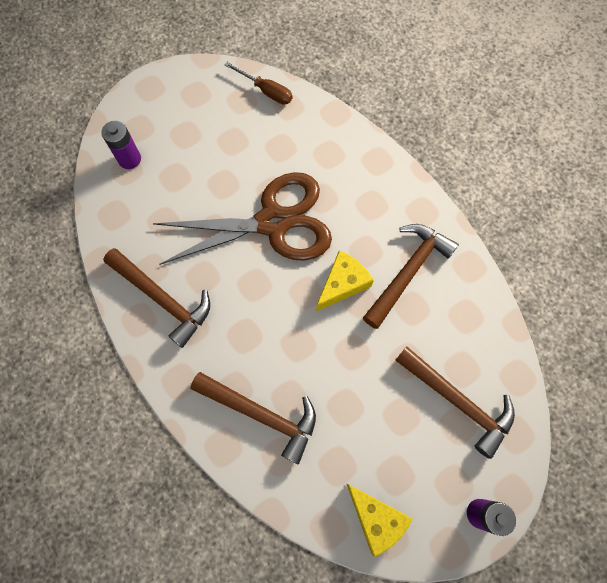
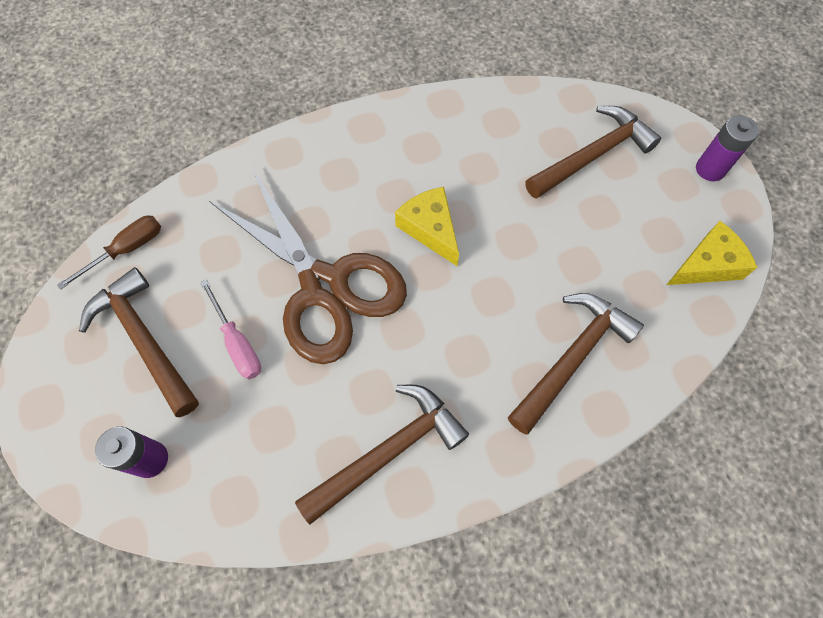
camera: 75 degrees left, 5 degrees down
brown scissors [153,172,332,265] -> brown scissors turned 135 degrees clockwise [209,170,407,364]
brown hammer [363,224,459,329] -> brown hammer moved to [79,267,199,417]
none -> pink screwdriver [200,279,261,379]

